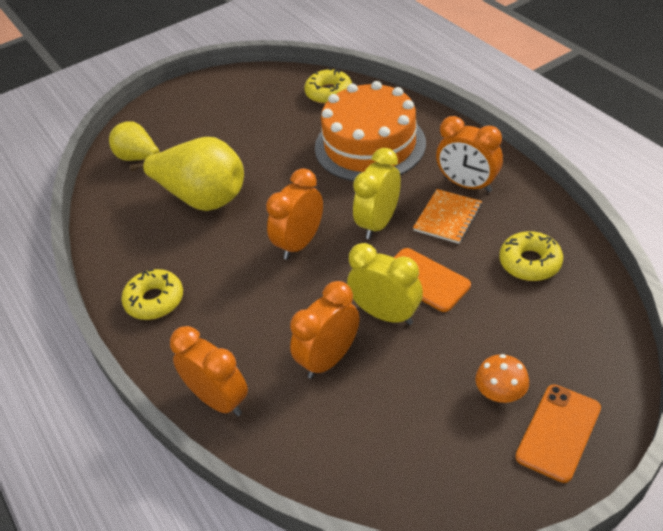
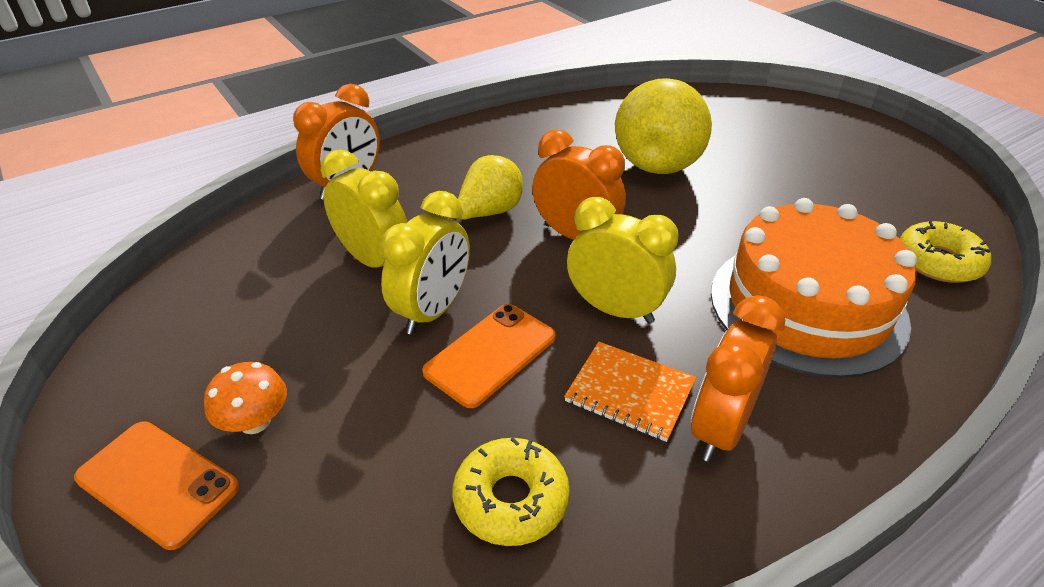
camera: 85 degrees right, 5 degrees down
yellow pear [109,121,159,161] -> yellow pear moved to [451,155,523,221]
yellow donut [121,269,183,320] -> none
orange clock [290,281,359,379] -> yellow clock [320,149,407,268]

